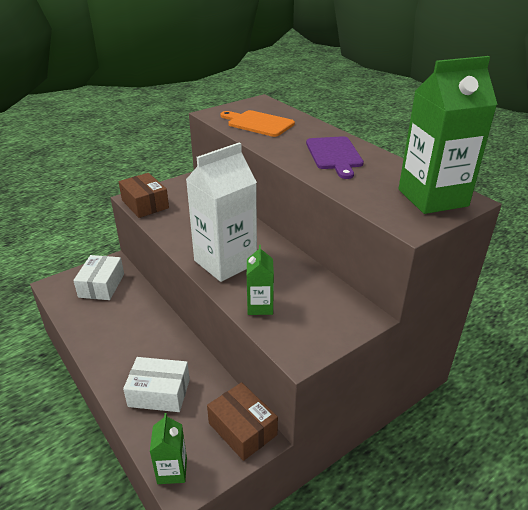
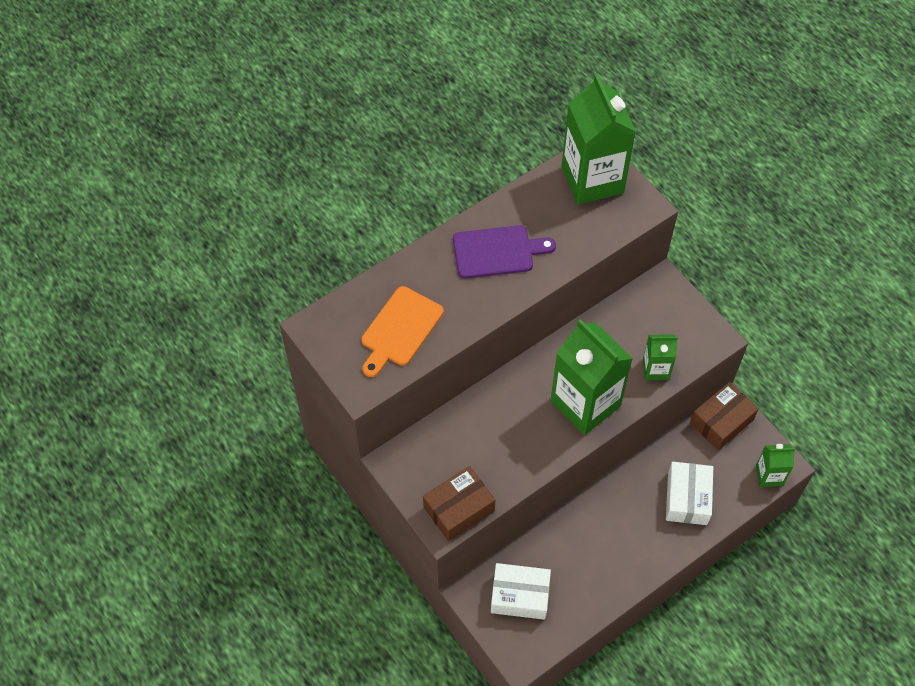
camera: 90 degrees left, 25 degrees up
white carton [186,142,257,282] -> green carton [551,319,633,435]

